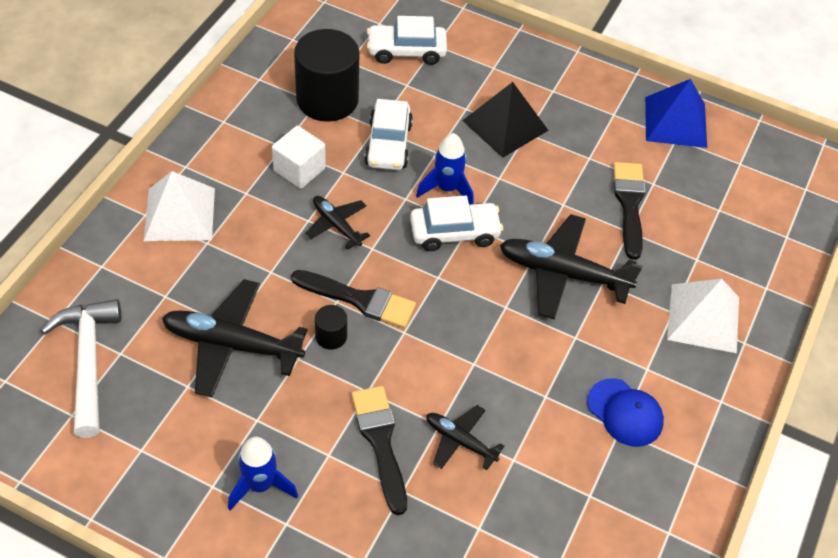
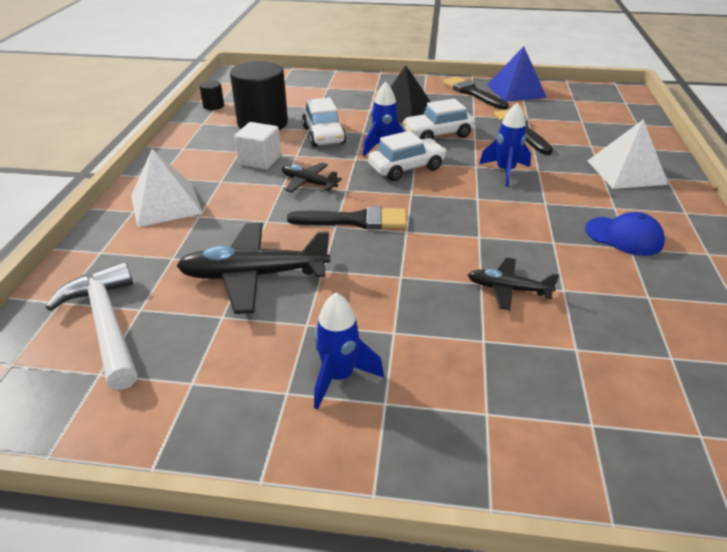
camera: 15 degrees left, 15 degrees down
black cylinder [315,305,347,350] -> black cylinder moved to [199,80,224,110]
black brush [351,386,407,515] -> black brush moved to [443,76,509,110]
white car [367,16,447,65] -> white car moved to [403,99,475,140]
black plane [500,214,643,319] -> blue rocket [479,103,531,187]

